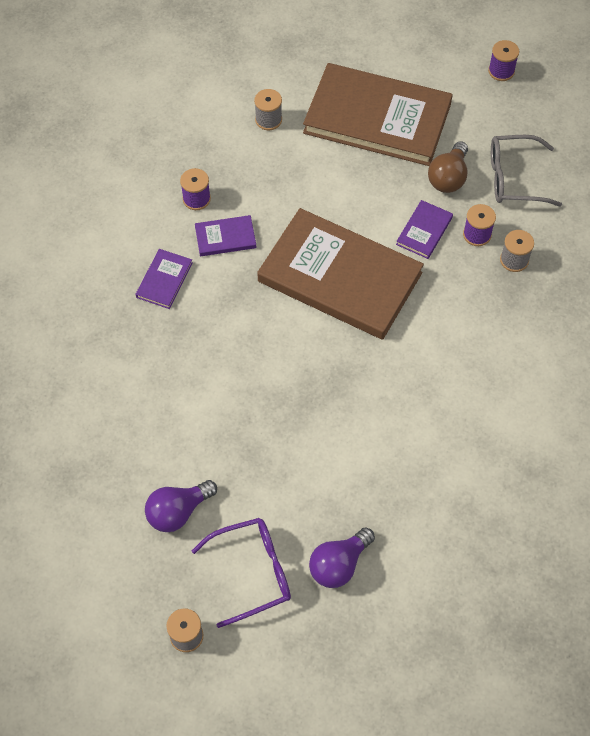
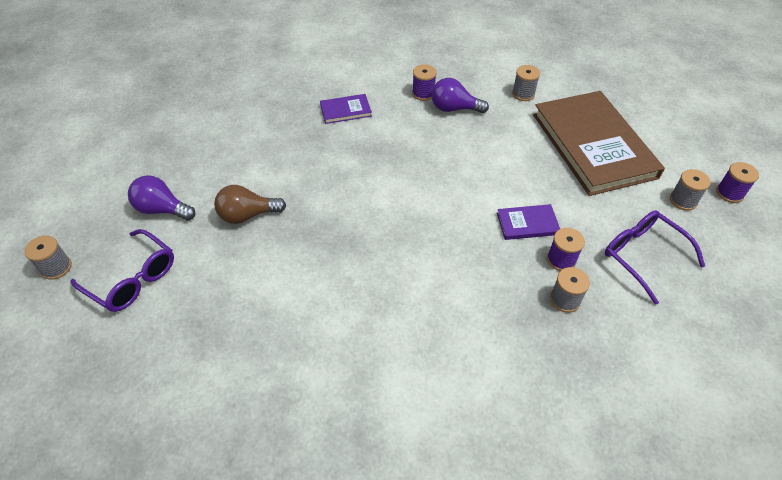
camera: 55 degrees right, 10 degrees down
purple book [195,215,256,256] -> none
brown book [257,208,424,340] -> none
purple light bulb [309,527,375,588] -> purple light bulb moved to [431,78,489,113]
brown light bulb [428,141,468,193] -> brown light bulb moved to [214,185,286,224]
grey glasses [491,135,562,207] -> purple glasses [605,210,705,305]
none -> grey spool [670,169,711,211]

